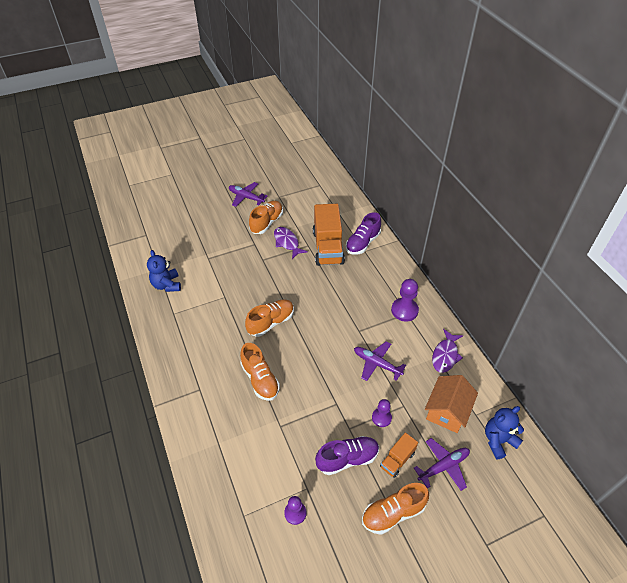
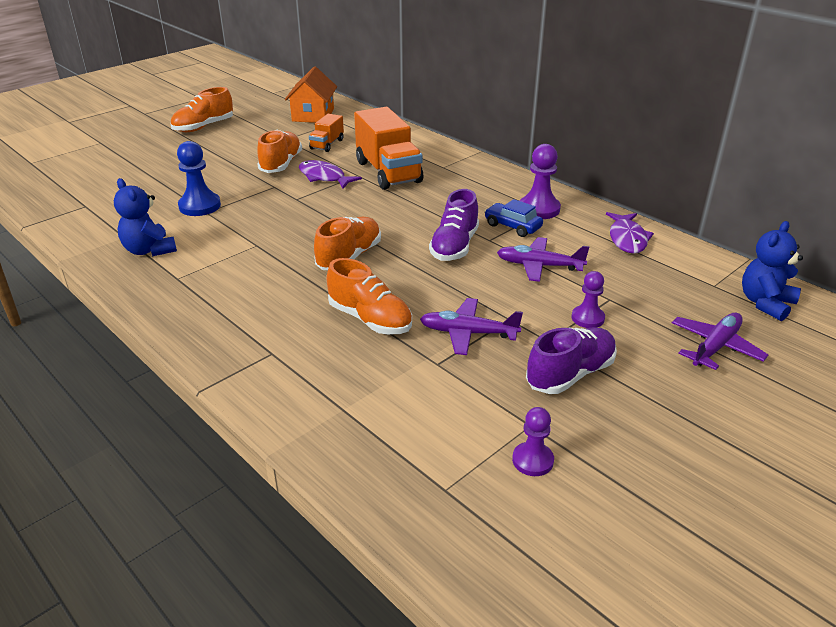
camera: 20 degrees left, 15 degrees down
purple plane [229,182,267,207] -> purple plane moved to [420,298,523,355]
purple shoe [346,212,381,254] -> purple shoe moved to [429,189,479,261]
orange shoe [362,483,429,535] -> orange shoe moved to [170,87,233,132]
orange truck [380,432,418,478] -> orange truck moved to [309,114,344,152]
orange house [425,375,478,433] -> orange house moved to [285,66,337,123]
none -> blue pawn [177,141,221,216]
none -> blue car [484,199,543,237]

